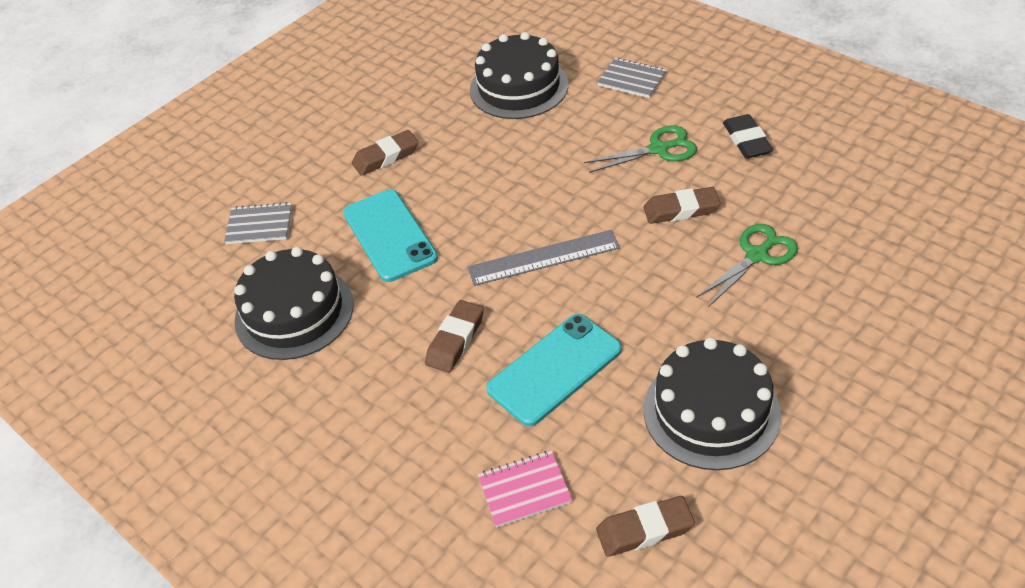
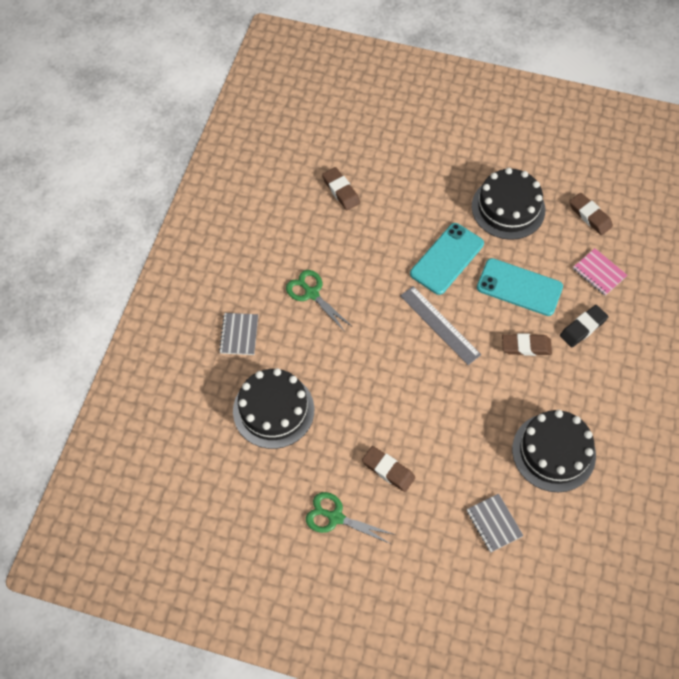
camera: 120 degrees left, 15 degrees up
turquoise phone [343,189,438,282] -> turquoise phone moved to [410,223,484,295]
brown eraser [643,187,720,224] -> brown eraser moved to [322,167,360,210]
green scissors [696,224,798,306] -> green scissors moved to [306,492,395,544]
black eraser [723,114,773,159] -> black eraser moved to [560,305,608,347]

